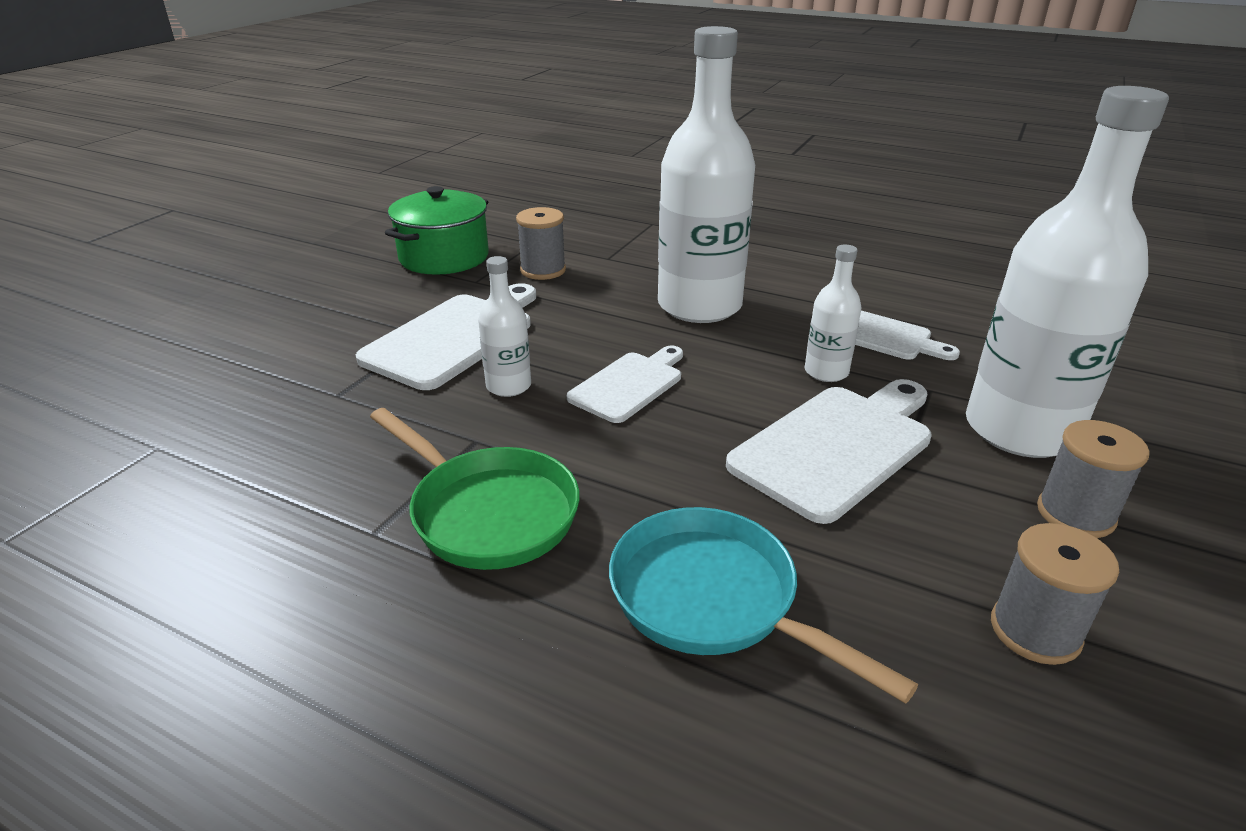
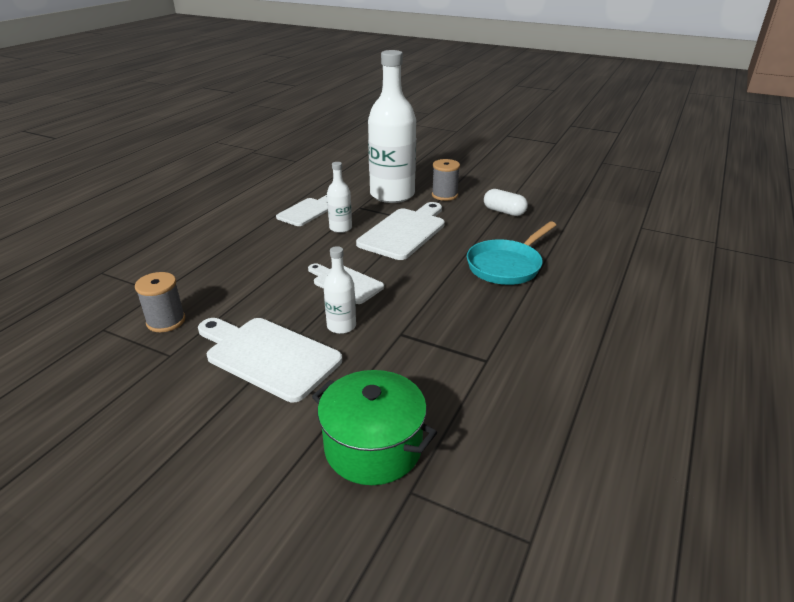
camera: 90 degrees left, 0 degrees up
green pan [370,408,580,570] -> none
green pot [385,186,489,275] -> green pot moved to [312,370,437,485]
white bottle [658,26,755,323] -> none
white cutting board [726,379,932,524] -> white cutting board turned 75 degrees clockwise [356,202,445,260]
grey spool [991,523,1119,665] -> white capsule [484,189,528,216]

